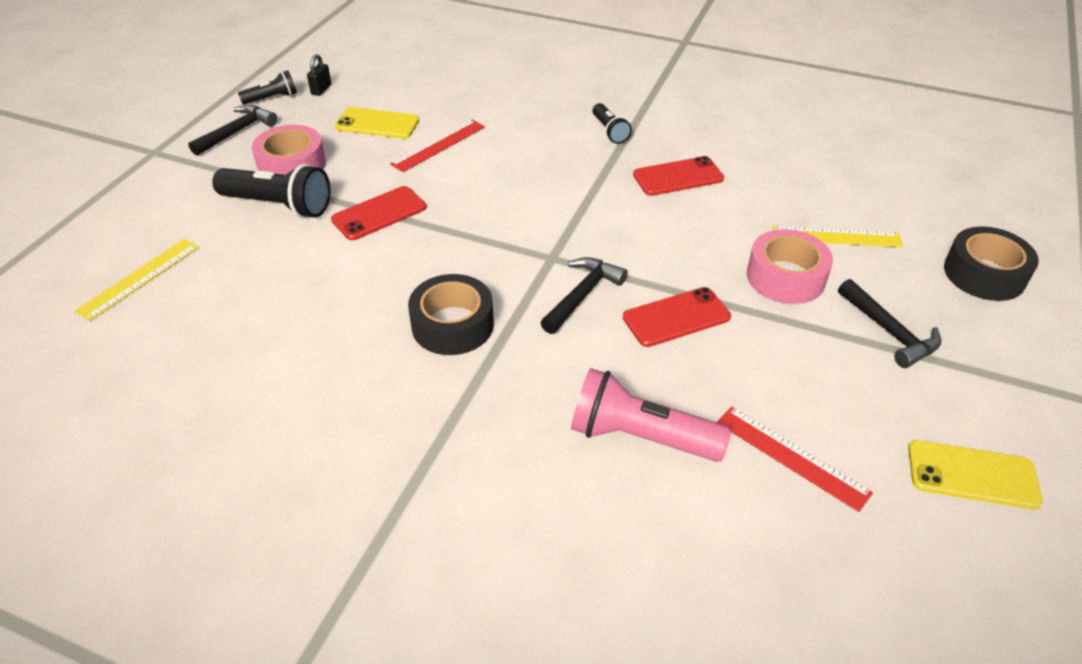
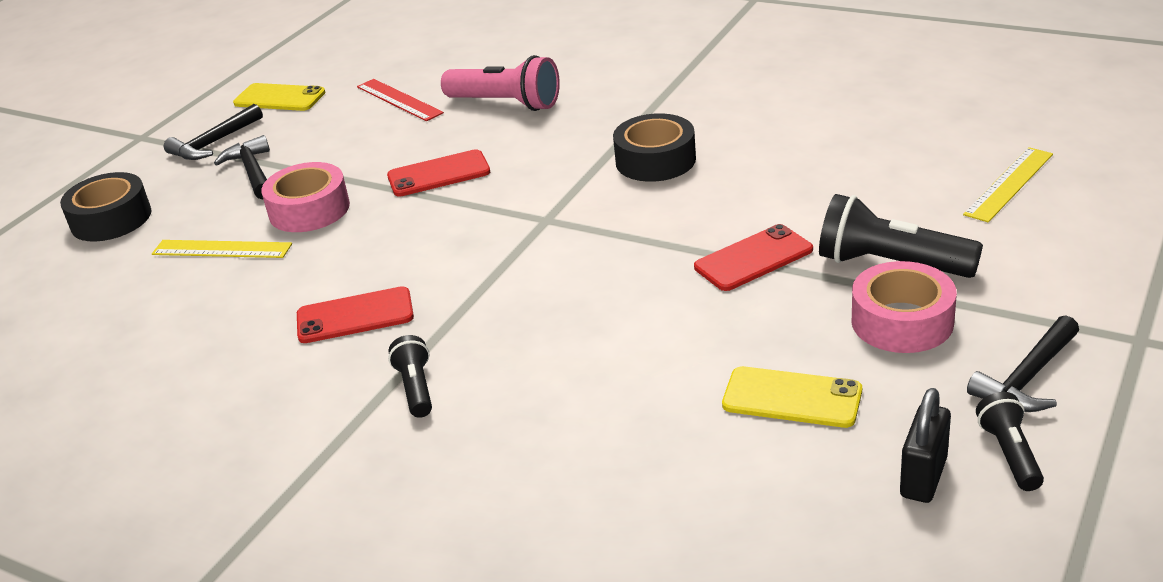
camera: 170 degrees left, 10 degrees down
black flashlight [238,70,297,105] -> black flashlight turned 105 degrees clockwise [976,392,1044,491]
black padlock [307,54,331,96] -> black padlock [900,388,951,503], size x1.51
red ruler [390,120,485,172] -> none
black hammer [540,257,627,334] -> black hammer moved to [164,104,263,160]

